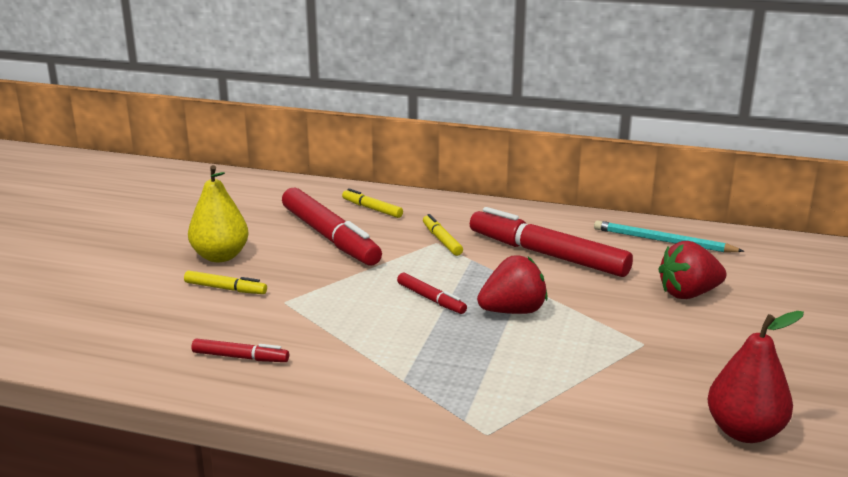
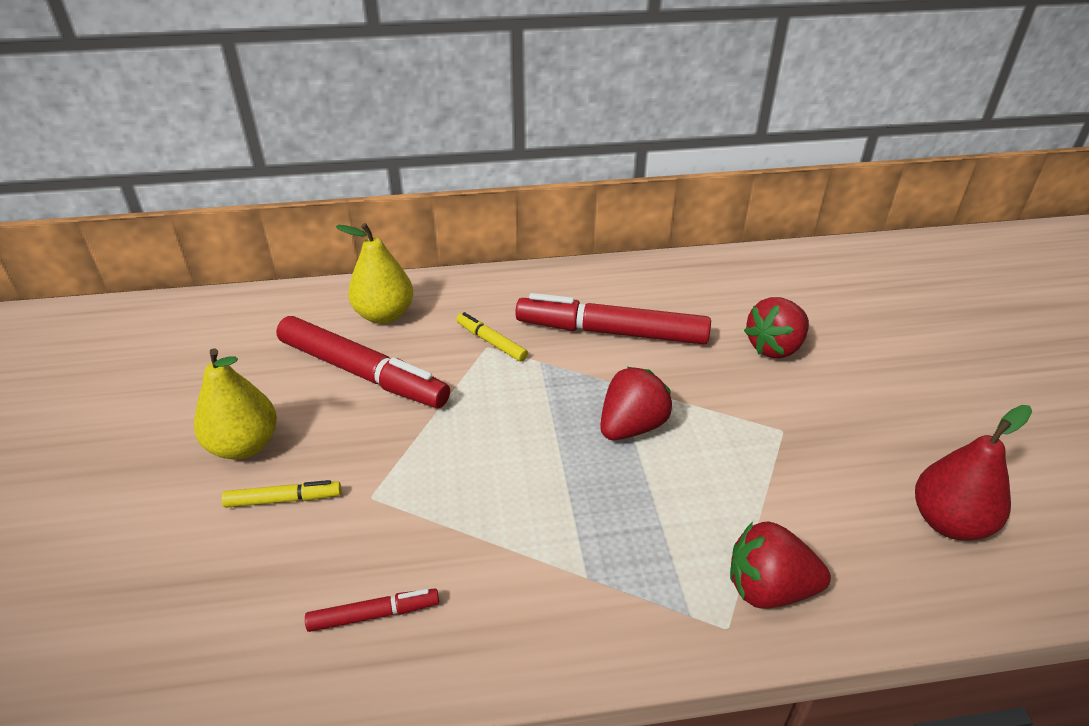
camera: 25 degrees left, 15 degrees up
yellow marker [342,188,403,218] -> yellow pear [336,223,413,324]
red marker [397,273,467,314] -> none
turquoise pencil [594,220,744,252] -> none
none -> red strawberry [730,521,831,609]

